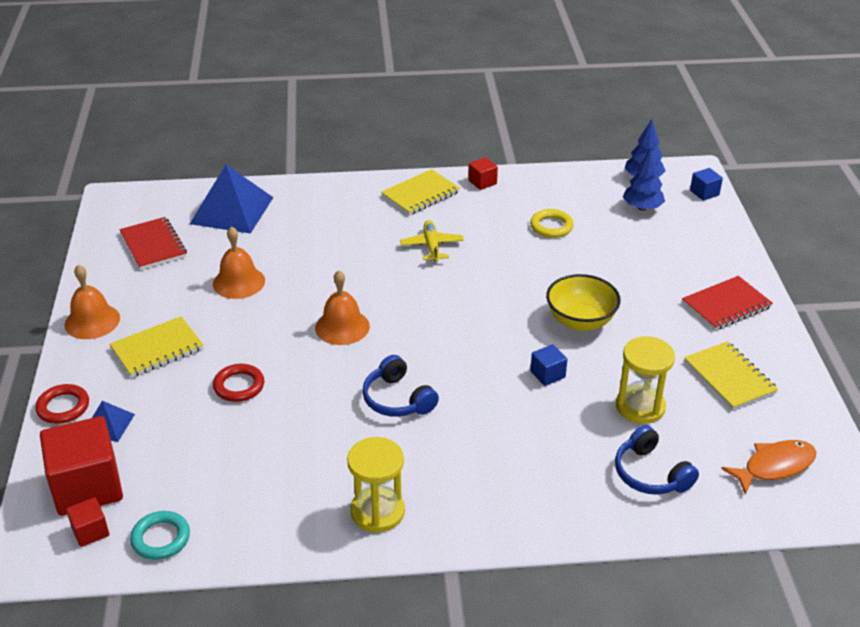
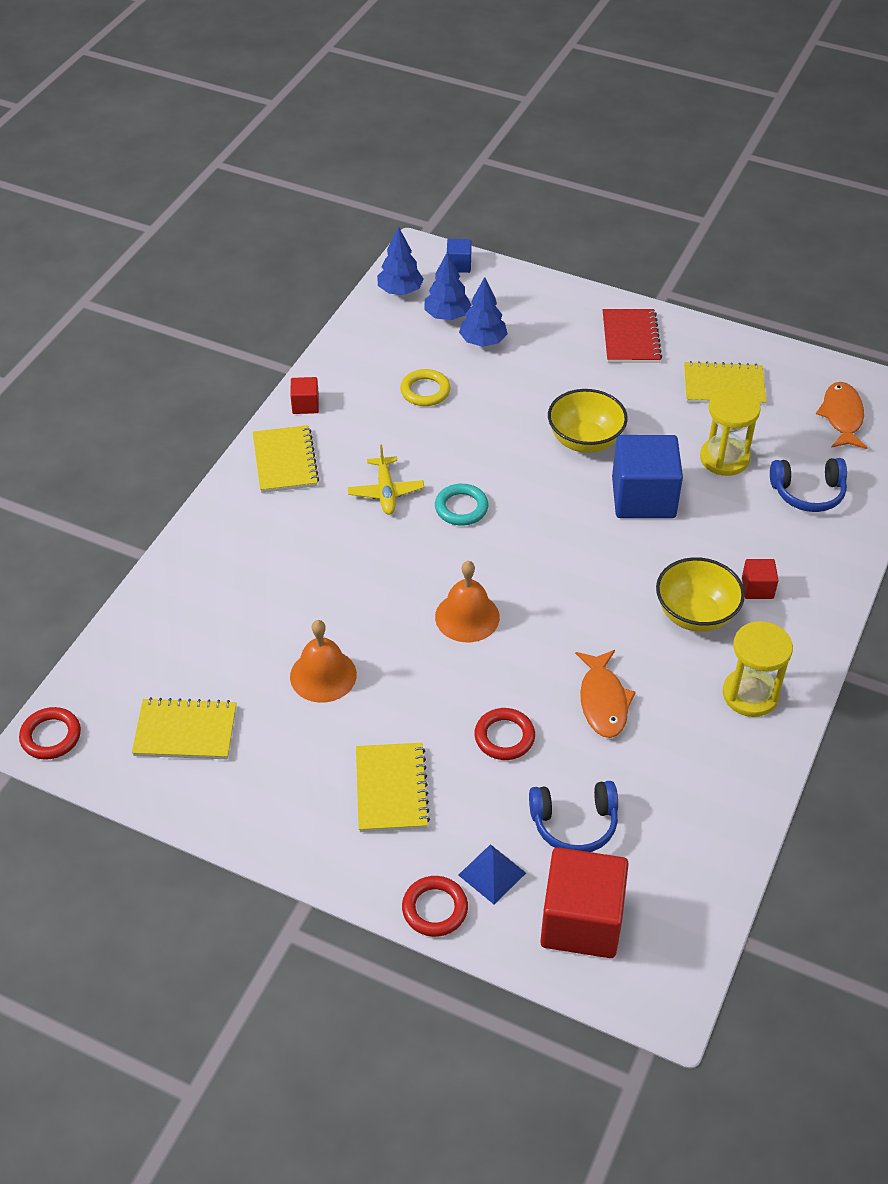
camera: 60 degrees left, 10 degrees up
orange bell [65,265,120,339] -> none
red cube [66,497,109,547] -> red cube moved to [742,559,779,599]
red notebook [120,217,187,270] -> yellow notebook [132,697,236,759]
turquoise ring [130,511,190,560] -> turquoise ring moved to [435,484,489,526]
blue pyramid [190,164,274,234] -> none
blue headphones [362,355,439,417] -> blue headphones moved to [529,781,618,852]
yellow plane [400,220,464,262] -> yellow plane turned 120 degrees counterclockwise [348,445,424,515]
blue cube [530,344,567,386] -> blue cube [612,435,683,518], size x2.16
none -> red ring [19,707,81,760]
none -> blue tree [459,277,507,347]
none -> orange fish [575,650,636,738]
none -> yellow bowl [656,557,745,632]

